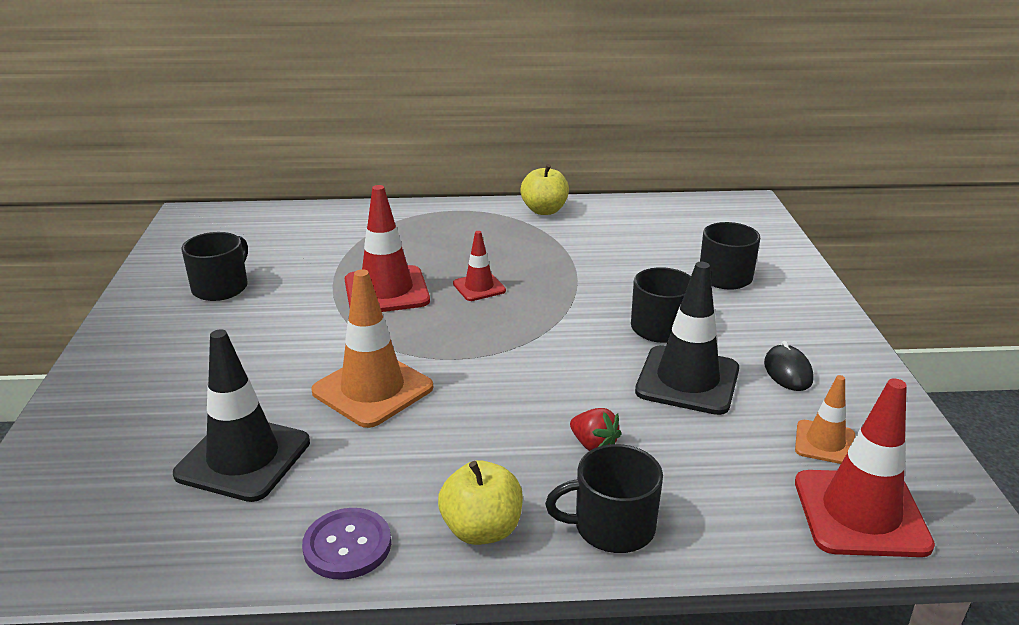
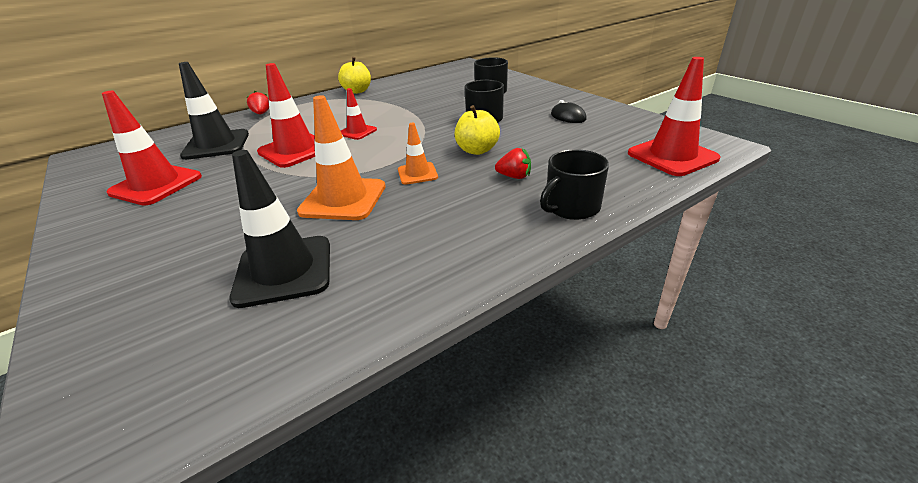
camera: 30 degrees left, 5 degrees up
black mug [181,232,248,301] -> red traffic cone [102,91,202,206]
purple button [302,508,391,580] -> none
yellow apple [438,460,523,545] -> yellow apple moved to [454,105,500,155]
black traffic cone [635,262,739,415] -> black traffic cone moved to [179,62,249,160]
orange traffic cone [795,375,855,464] -> orange traffic cone moved to [398,123,438,185]
none -> red strawberry [247,91,269,114]

